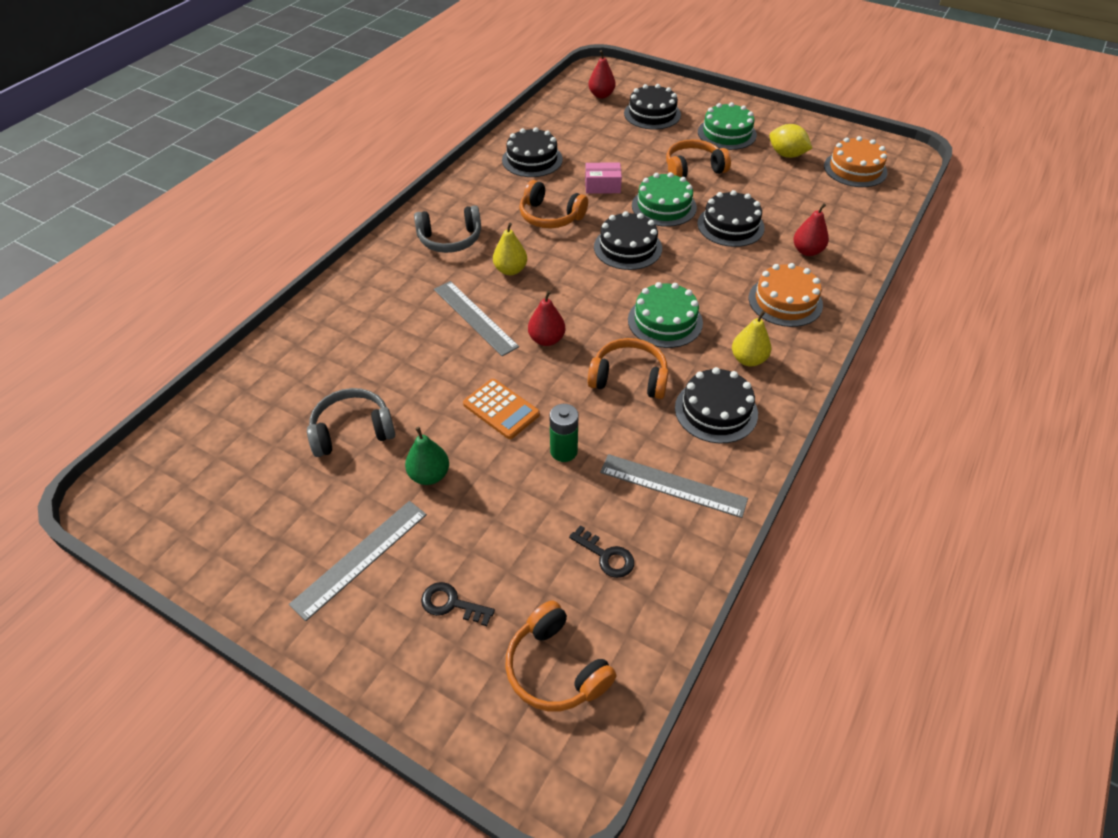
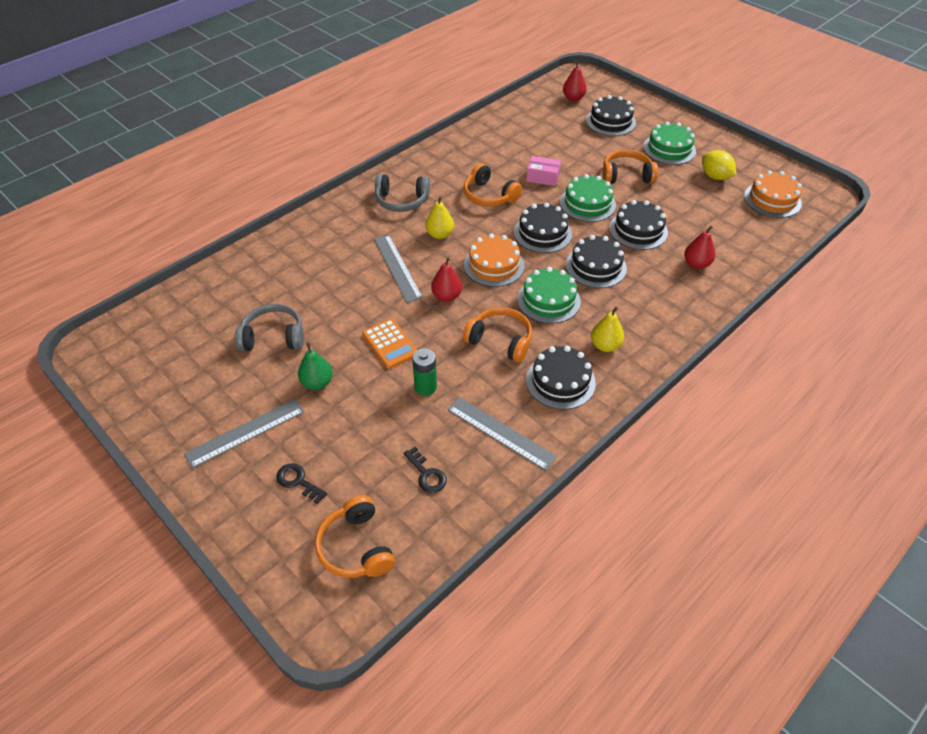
camera: 15 degrees right, 0 degrees up
black cake [502,127,563,177] -> black cake moved to [566,235,627,288]
orange cake [749,263,823,327] -> orange cake moved to [464,233,524,287]

